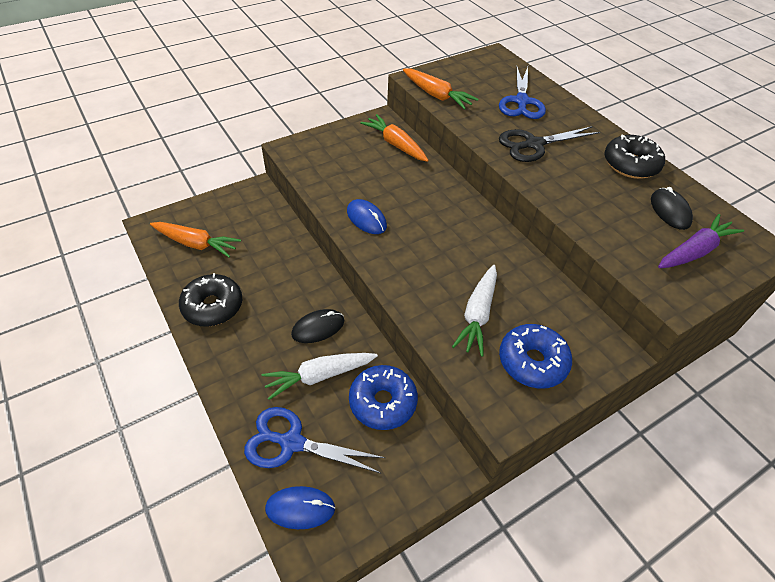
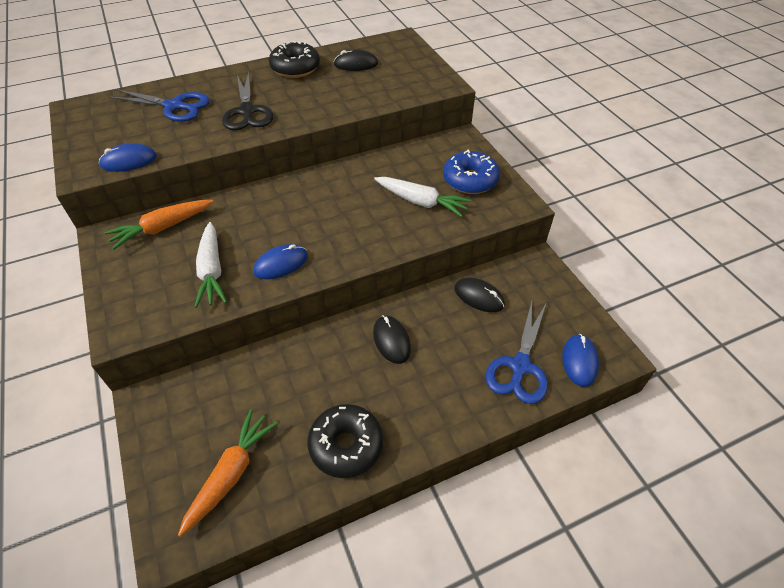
camera: 80 degrees left, 0 degrees up
white carrot [261,353,378,400] -> white carrot moved to [195,222,227,308]
blue donut [349,365,418,430] -> black mouse [454,277,505,312]
orange carrot [403,68,478,110] -> blue mouse [99,143,157,172]
purple carrot [658,214,744,268] -> none

